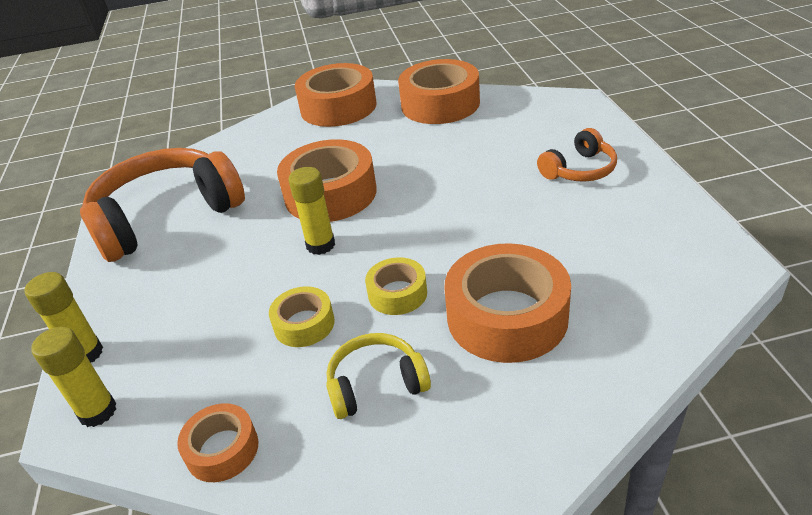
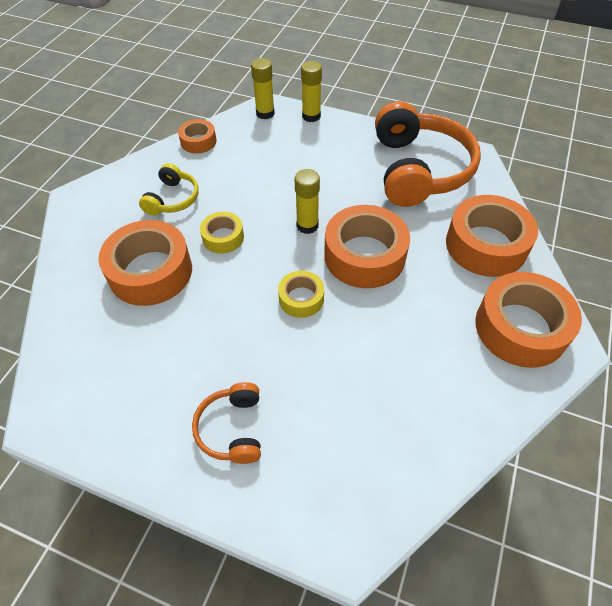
camera: 120 degrees right, 15 degrees up
yellow tape [269,286,335,347] -> yellow tape moved to [278,271,324,318]
orange tape [398,59,480,124] -> orange tape moved to [446,195,538,277]

